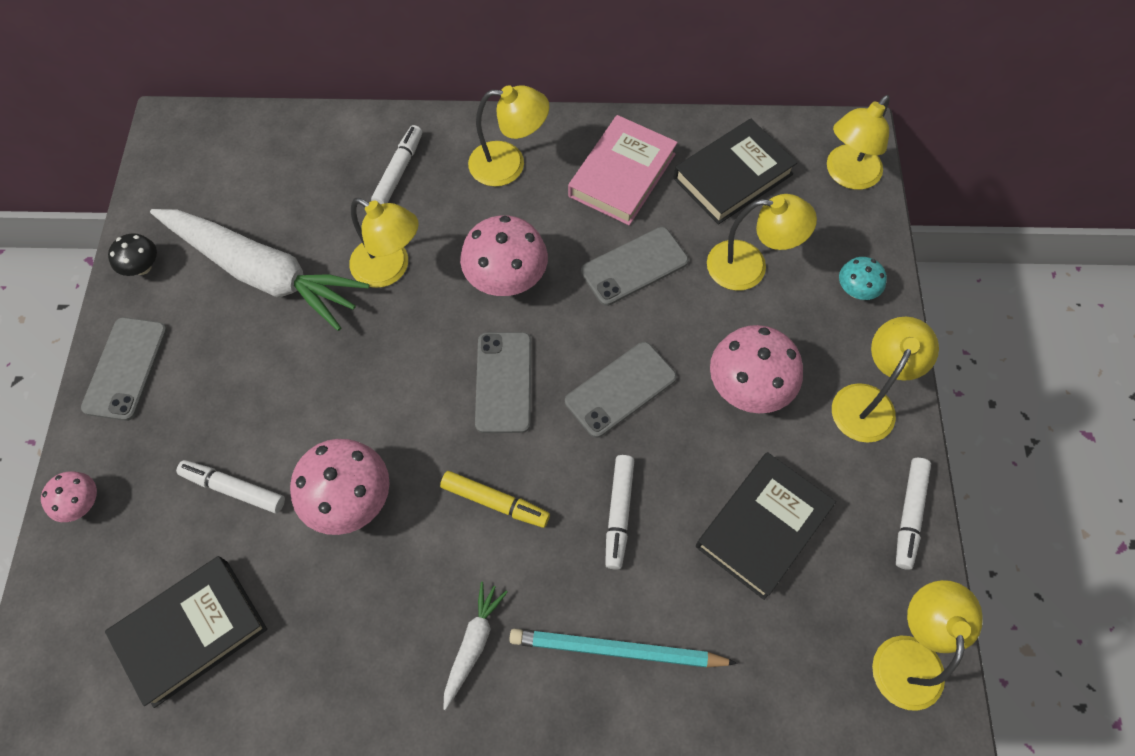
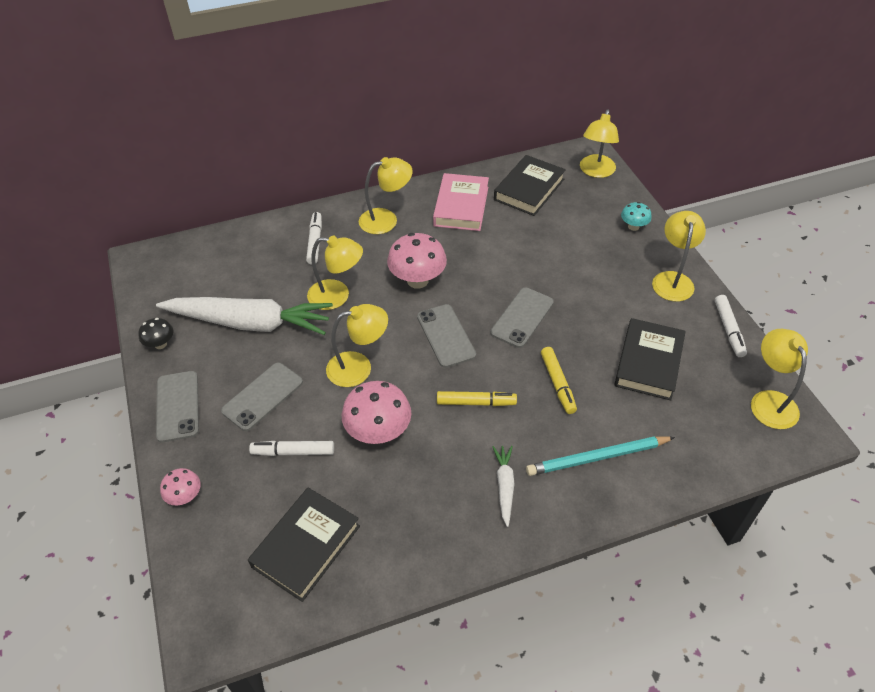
camera: 20 degrees left, 15 degrees down
grey phone [581,227,689,306] -> grey phone moved to [221,363,303,431]
white marker [605,455,634,570] -> yellow marker [541,347,577,414]
yellow lamp [707,194,817,291] -> yellow lamp moved to [326,304,388,387]
pink mushroom [710,325,803,413] -> none

